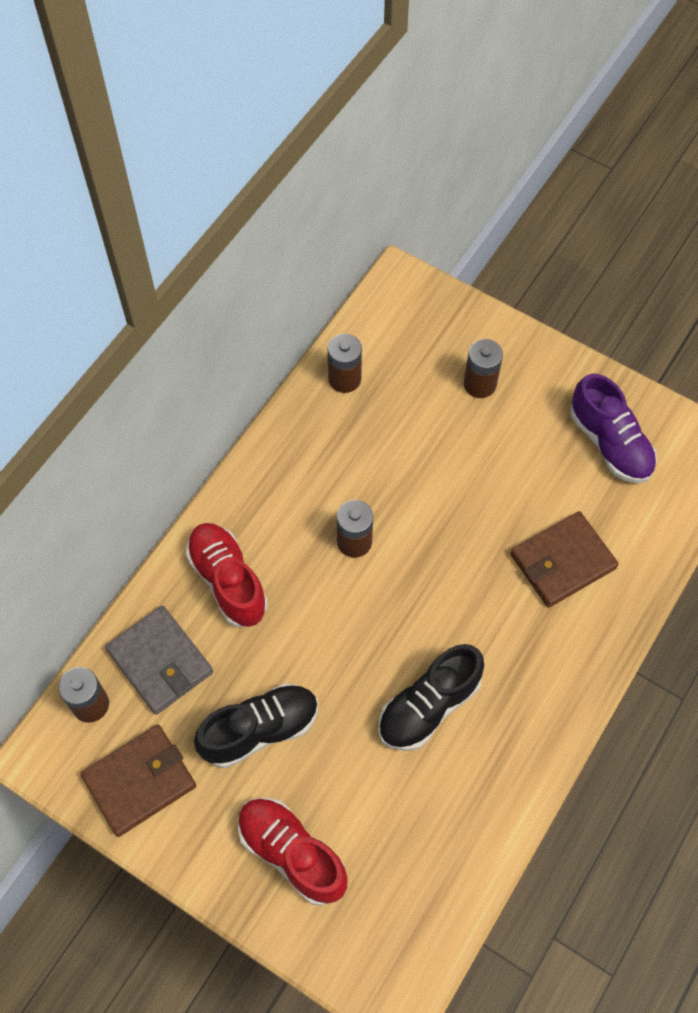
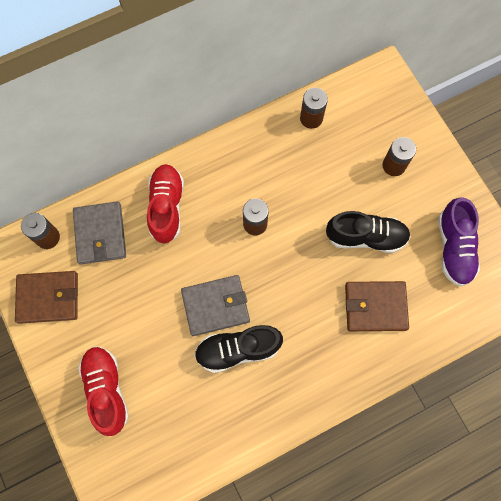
camera: 30 degrees right, 10 degrees up
black shoe [194,683,318,768] -> black shoe moved to [326,211,411,253]
none -> grey wallet [181,275,250,336]

